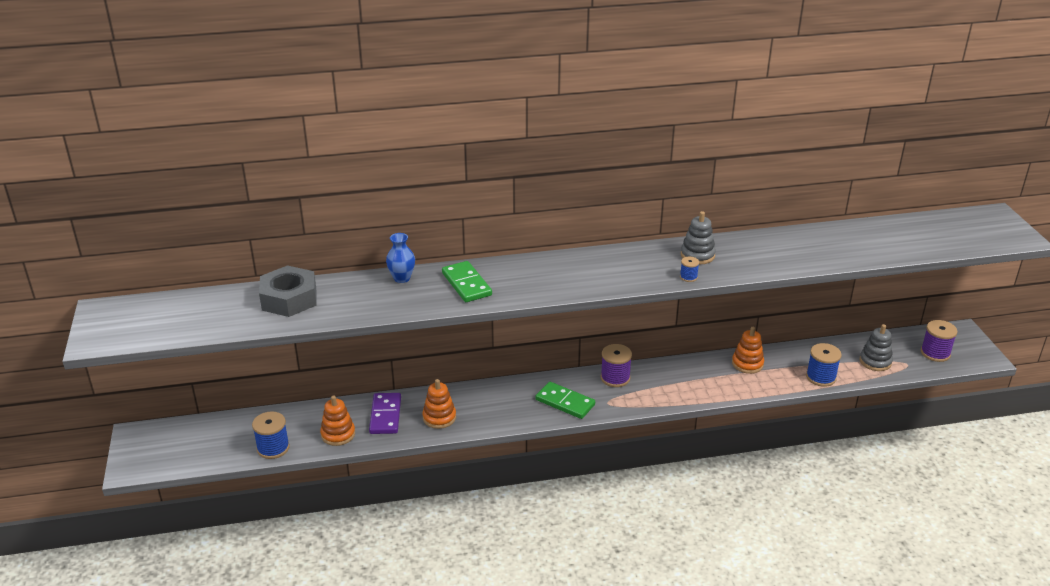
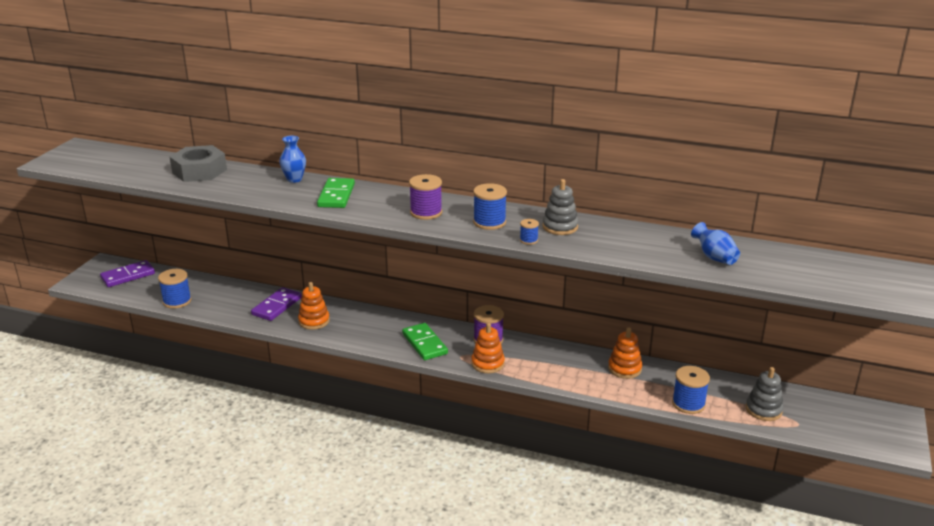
camera: 30 degrees right, 5 degrees down
orange stacking toy [320,395,355,446] -> orange stacking toy moved to [471,323,505,373]
purple spool [921,320,958,362] -> purple spool moved to [409,174,442,220]
none -> purple domino [100,260,155,287]
none -> blue spool [473,183,507,230]
none -> blue vase [691,222,740,265]

